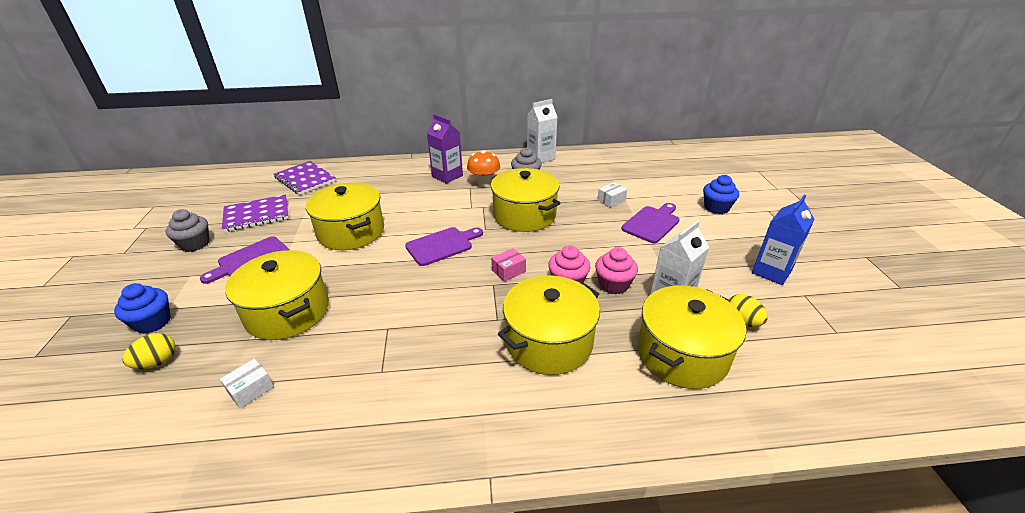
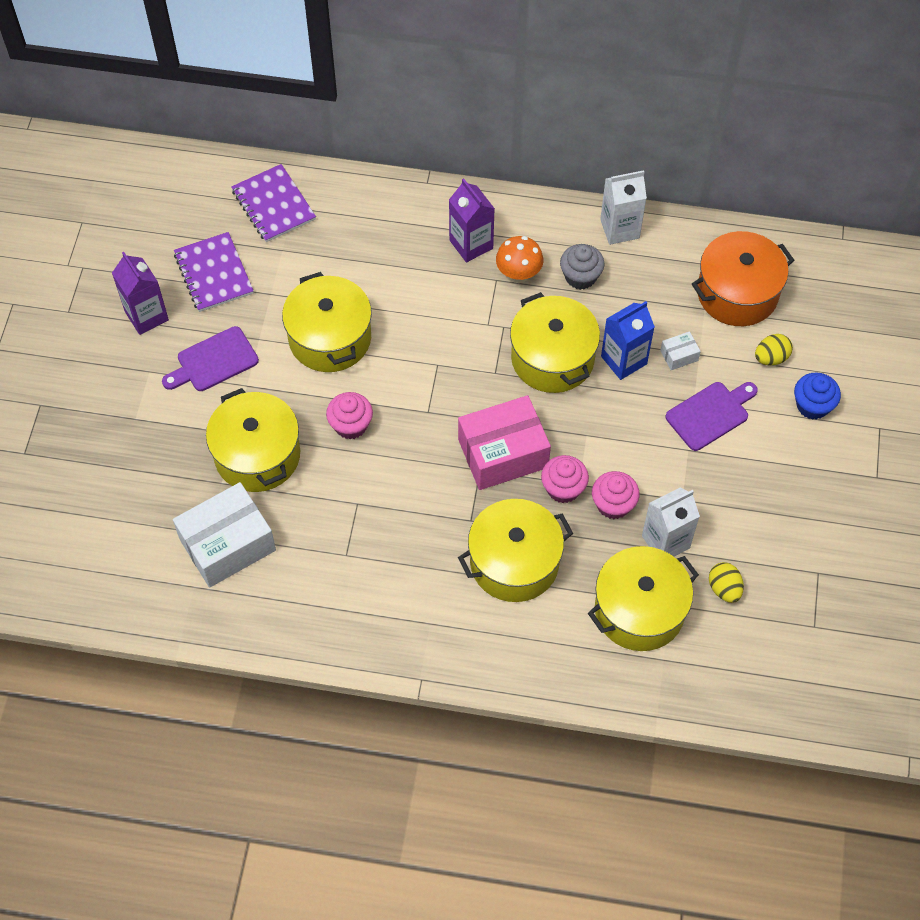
camera: 15 degrees right, 25 degrees up
blue cupcake [114,283,171,334] -> none
yellow egg [122,333,176,369] -> yellow egg moved to [755,334,793,365]
grey cupcake [166,209,210,252] -> purple carton [112,252,169,335]
white box [220,359,274,409] -> white box [173,482,276,588], size x2.37
purple notebook [222,195,289,232] -> purple notebook turned 75 degrees clockwise [174,232,254,312]
purple cutting board [405,227,483,266] -> none
pink box [491,248,526,282] -> pink box [458,395,551,490], size x2.37
blue carton [752,195,815,285] -> blue carton moved to [601,301,655,380]
none -> pink cupcake [326,392,373,439]
none -> orange pot [692,231,794,326]

